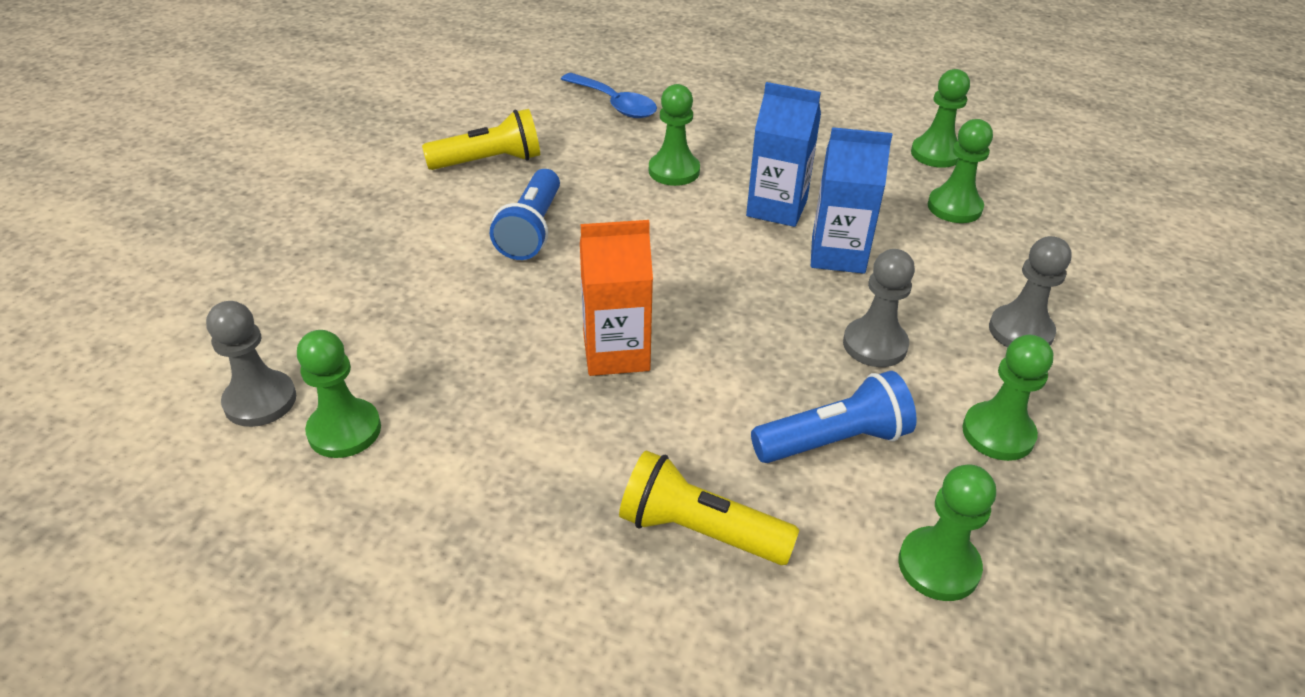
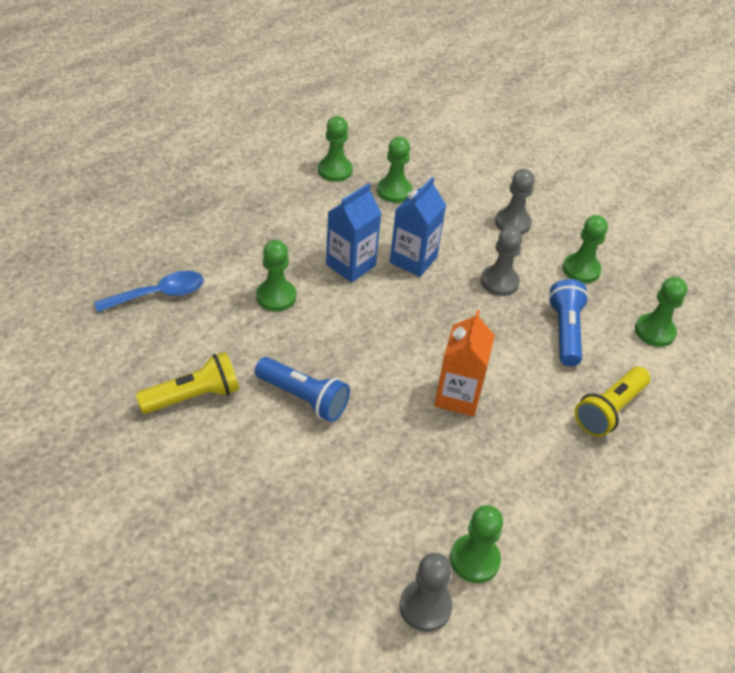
camera: 70 degrees left, 5 degrees up
yellow flashlight [422,109,540,170] -> yellow flashlight turned 60 degrees clockwise [136,352,239,414]

